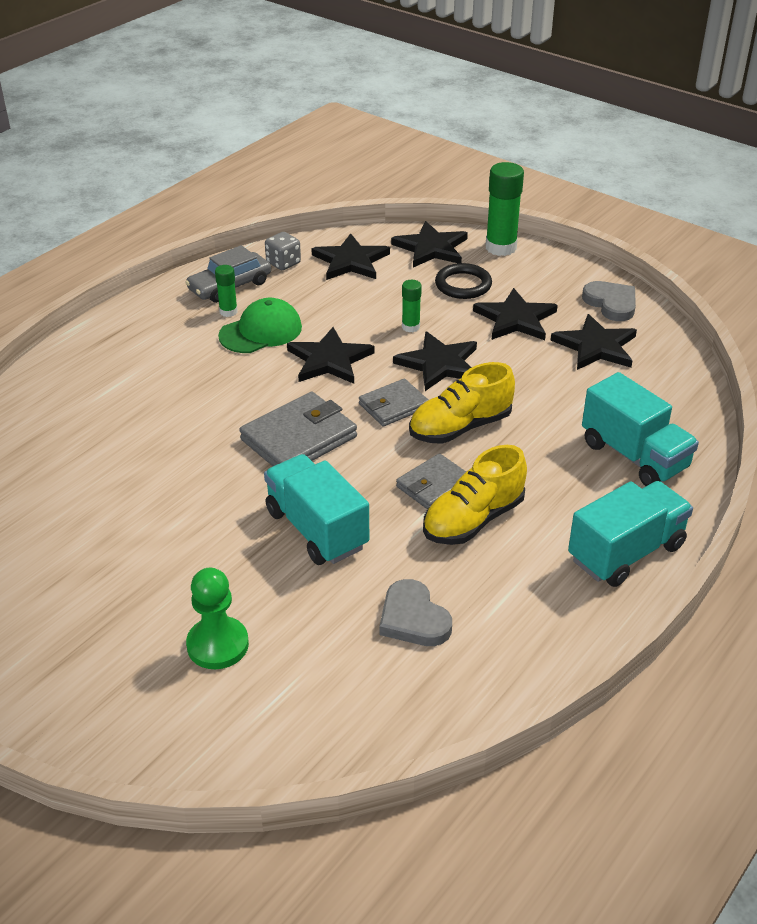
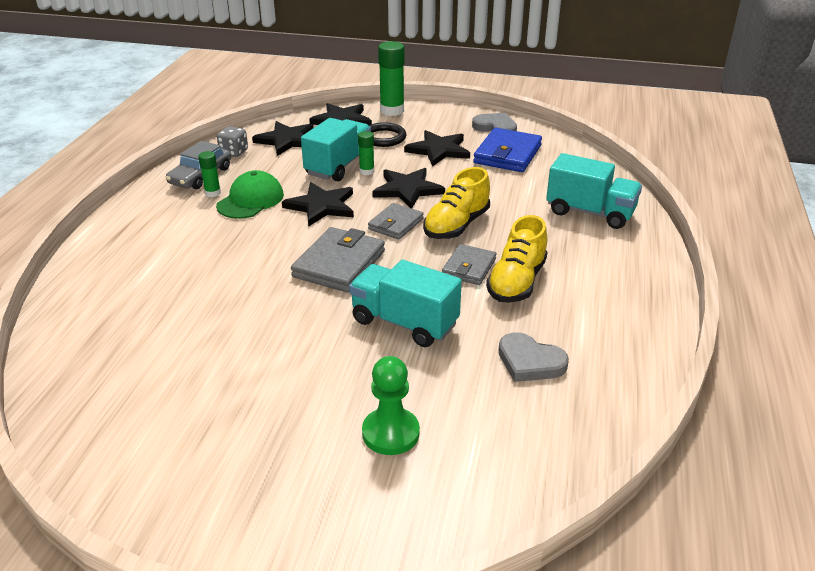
camera: 25 degrees left, 5 degrees down
black star [551,314,637,370] -> blue wallet [473,128,542,172]
turquoise truck [568,481,693,587] -> turquoise truck moved to [301,118,371,181]

